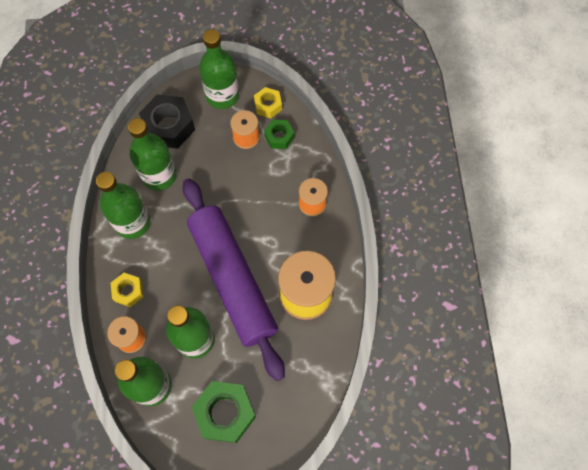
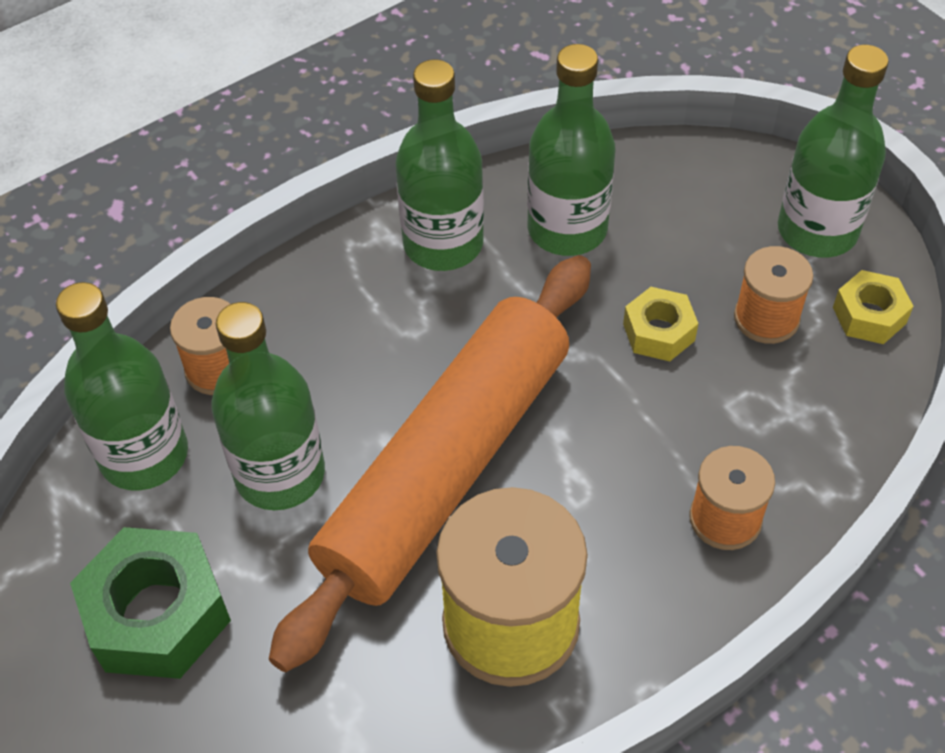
camera: 60 degrees right, 15 degrees down
yellow nut [111,273,144,307] -> yellow nut moved to [623,287,699,361]
black nut [139,95,195,149] -> none
purple rolling pin [183,178,285,381] -> orange rolling pin [269,255,591,672]
green nut [264,120,294,149] -> none

